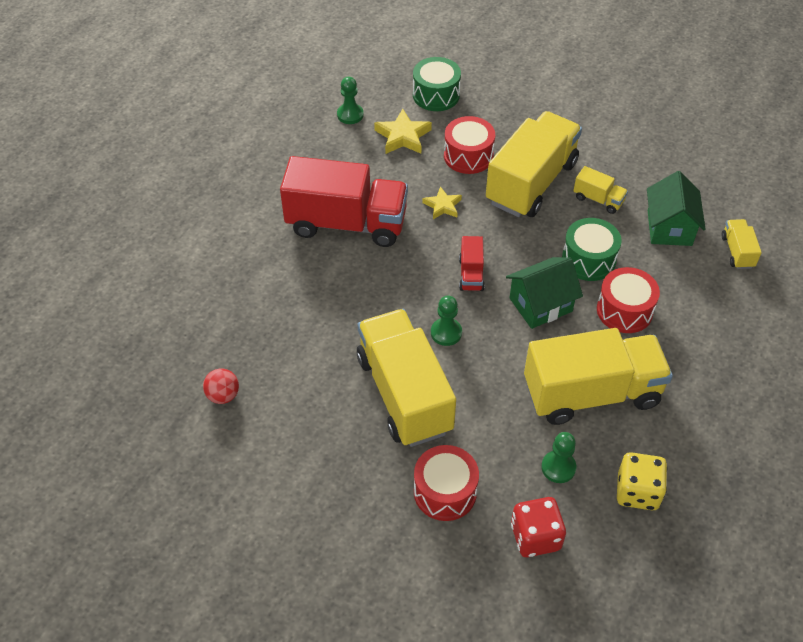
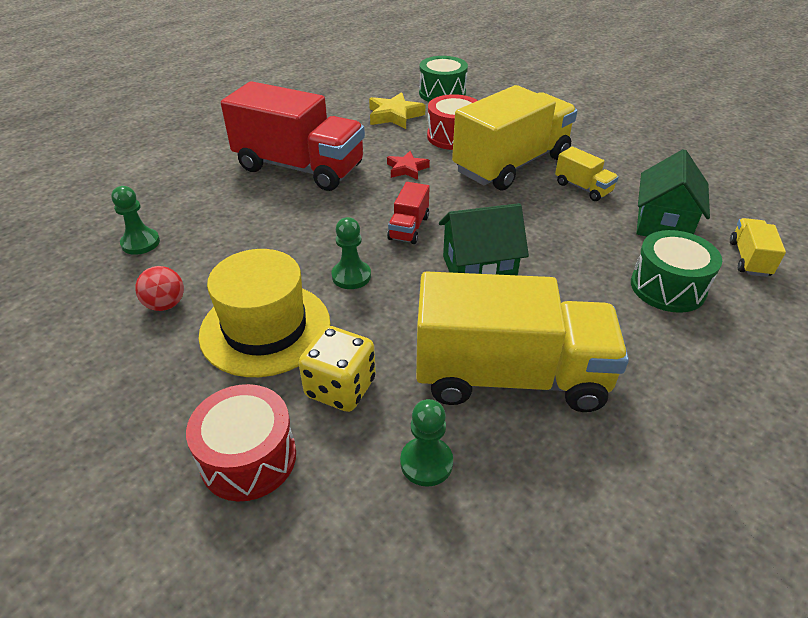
camera: 15 degrees right, 10 degrees down
red ball [203,368,239,404] -> red ball moved to [135,266,184,311]
green pawn [337,77,364,124] -> green pawn moved to [111,186,160,255]
yellow truck [357,309,456,447] -> yellow hat [199,249,330,377]
yellow star [423,186,462,219] -> red star [387,151,430,180]
red dice [511,497,566,557] -> none
green drum [562,218,622,281] -> green drum moved to [631,230,722,313]
red drum [597,267,660,333] -> none
yellow dice [617,452,667,510] -> yellow dice moved to [298,326,376,412]

